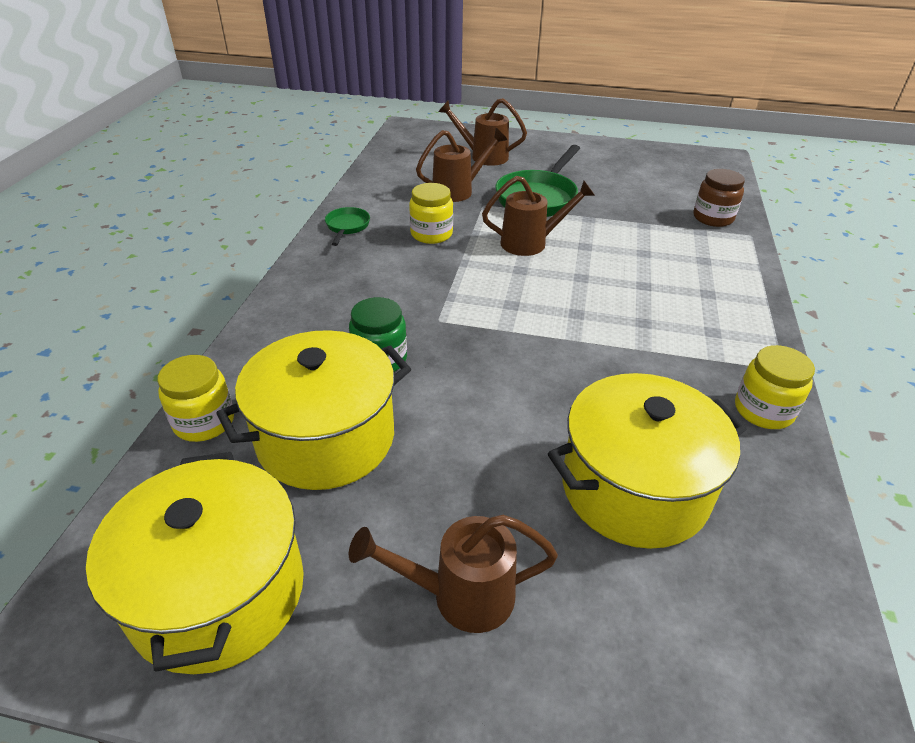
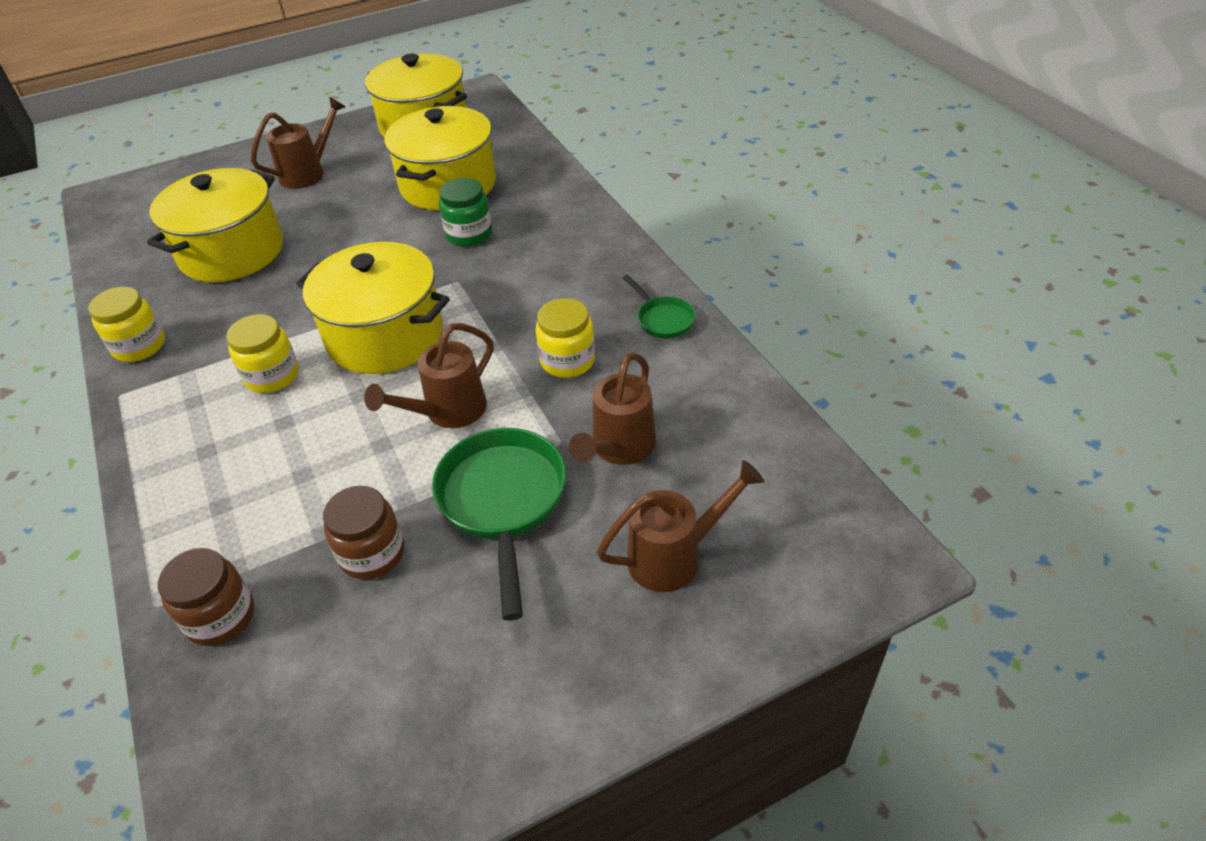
camera: 145 degrees right, 5 degrees up
yellow jar [157,355,234,442] -> yellow jar moved to [226,314,299,393]
none -> yellow pot [296,242,450,374]
none -> brown jar [323,486,404,580]

